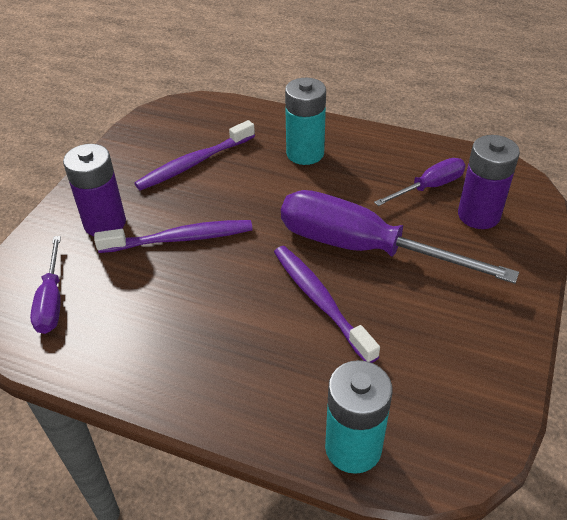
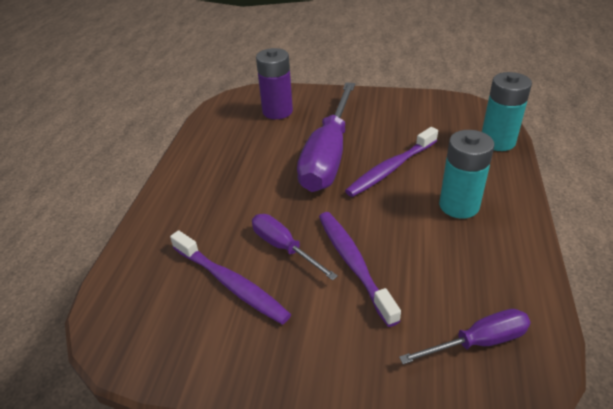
camera: 100 degrees left, 5 degrees down
purple battery [63,144,126,236] -> none
turquoise battery [285,78,326,165] -> turquoise battery moved to [439,130,494,219]
purple screwdriver [374,158,466,206] -> purple screwdriver moved to [252,214,338,280]

